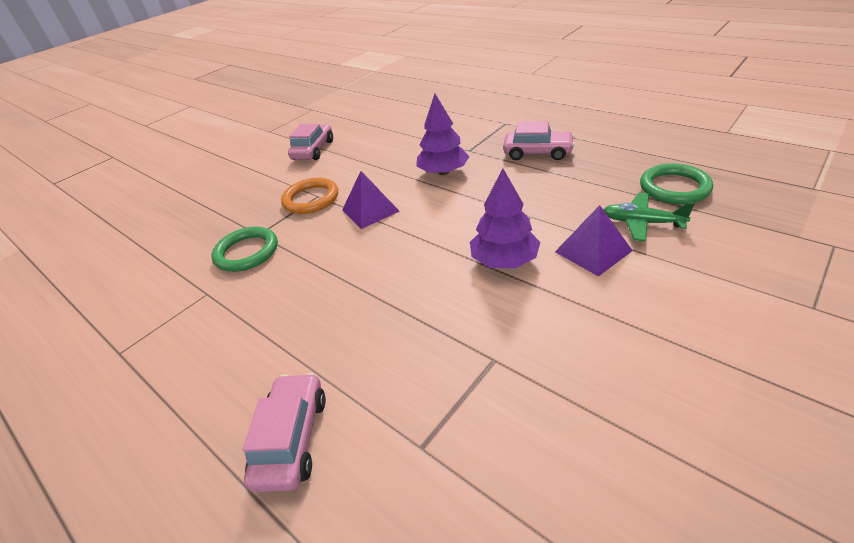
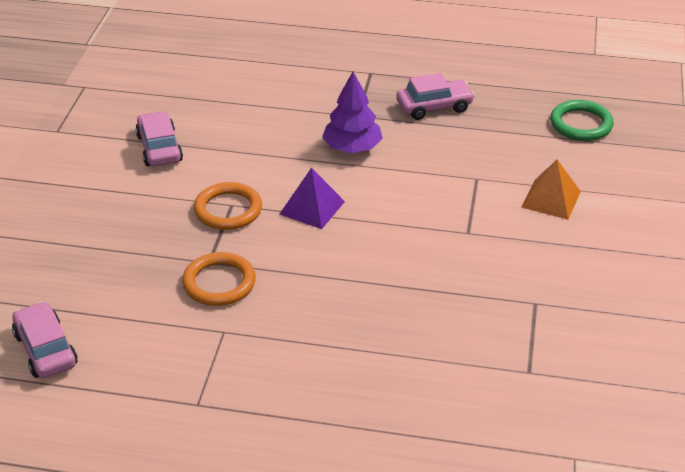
camera: 35 degrees left, 0 degrees up
green ring [212,226,278,272] -> orange ring [182,252,256,306]
pink car [243,373,326,492] -> pink car moved to [12,301,78,378]
purple tree [470,168,540,268] -> none
purple pyramid [555,205,633,277] -> orange pyramid [521,160,581,220]
green plane [604,193,695,242] -> none

